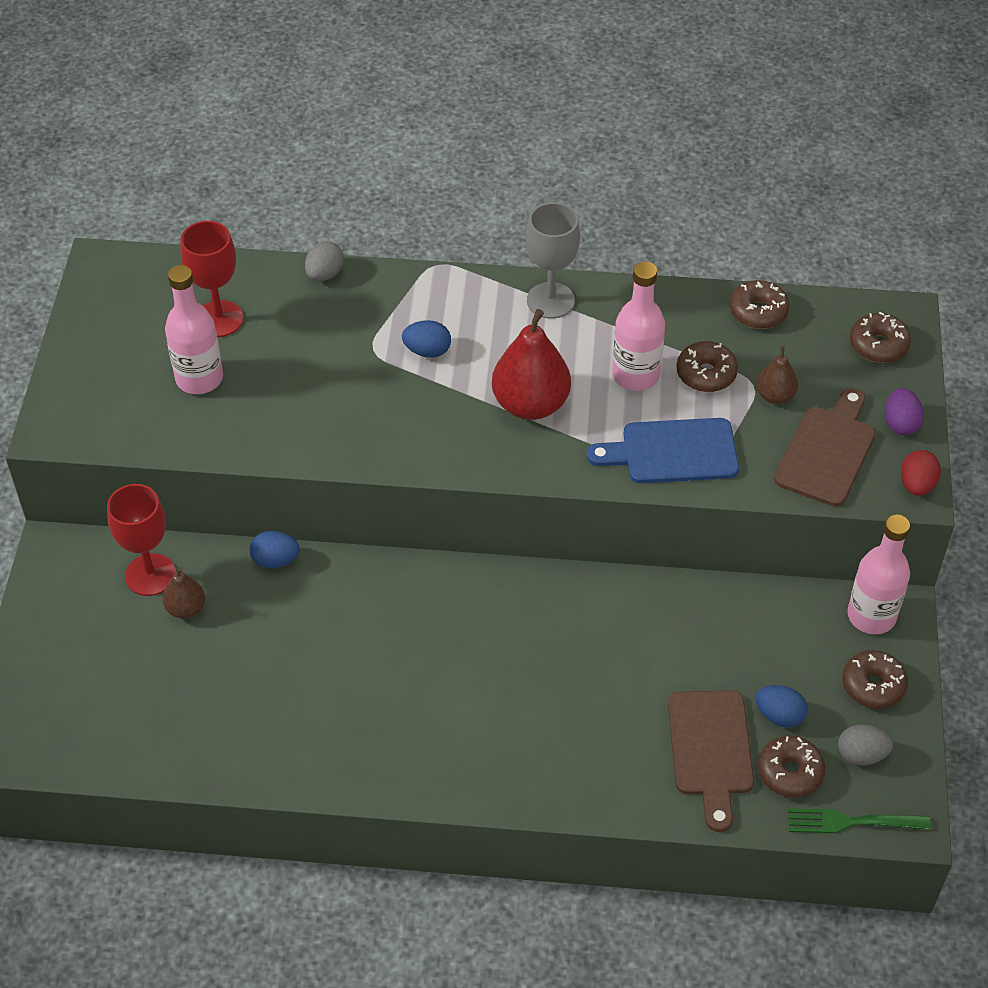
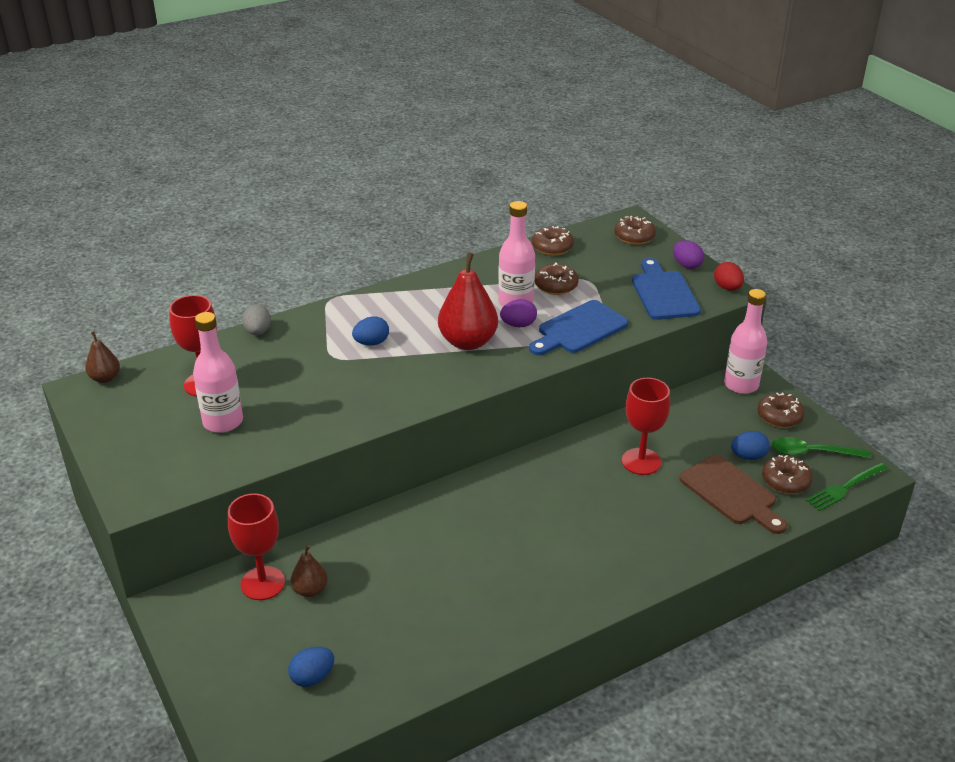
camera: 35 degrees left, 15 degrees down
blue egg [249,531,300,568] -> blue egg moved to [288,647,334,687]
grey goblet [526,202,580,319] -> none
brown pear [756,346,798,404] -> brown pear moved to [85,331,120,383]
brown cutting board [774,388,876,507] -> blue cutting board [632,258,701,320]
grey egg [838,725,893,765] -> green spoon [772,437,870,459]
none -> purple egg [500,299,537,327]
none -> red goblet [622,378,670,475]

